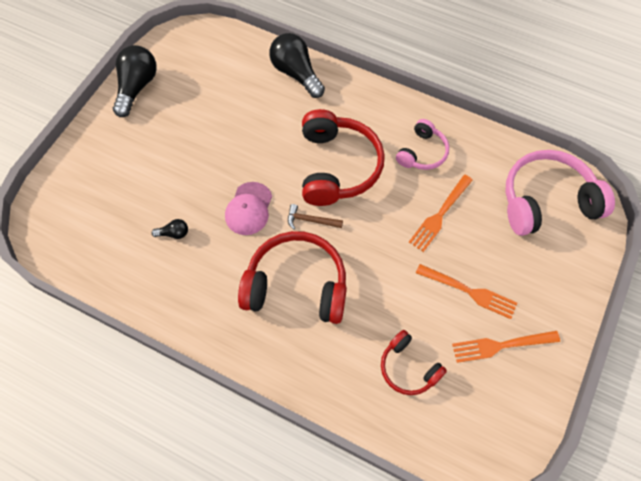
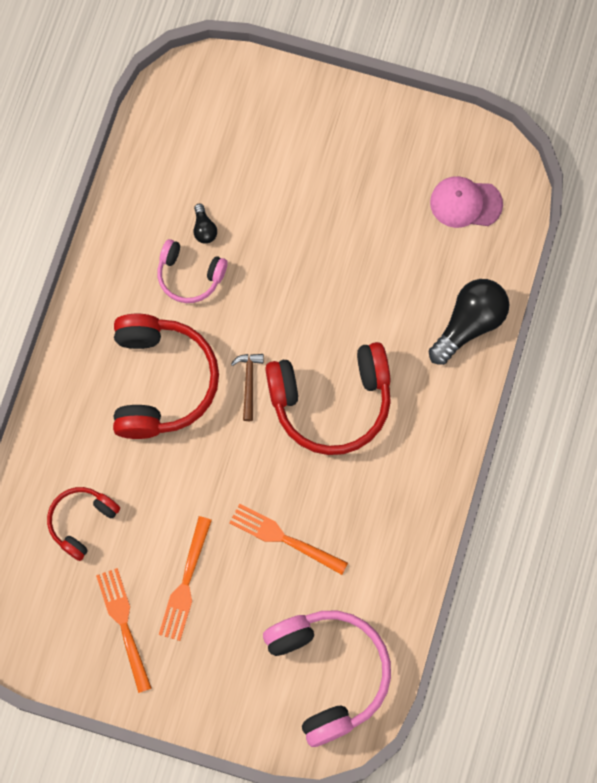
camera: 80 degrees right, 10 degrees up
black light bulb [113,45,157,117] -> none
pink cap [225,182,272,235] -> pink cap moved to [430,176,503,228]
pink headphones [396,119,449,170] -> pink headphones moved to [157,239,228,303]

